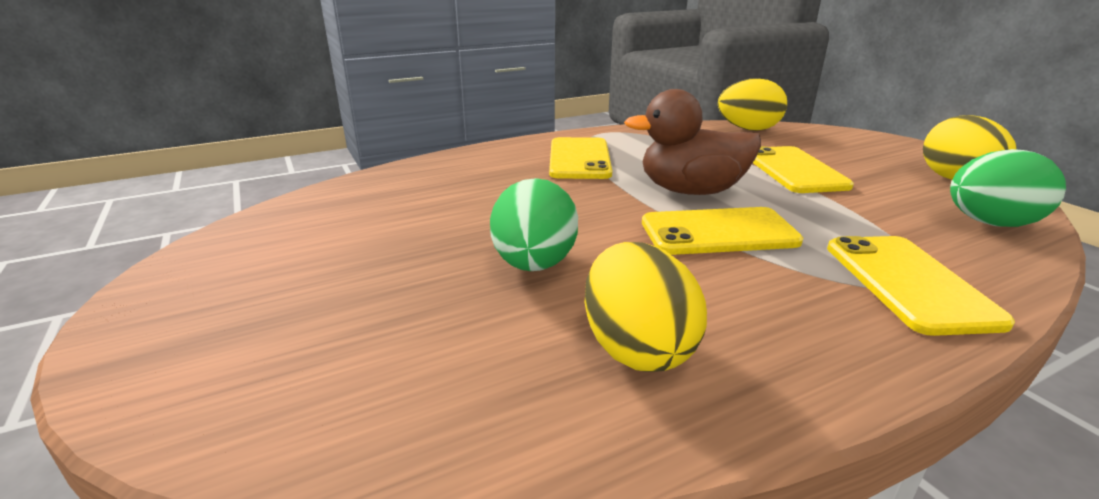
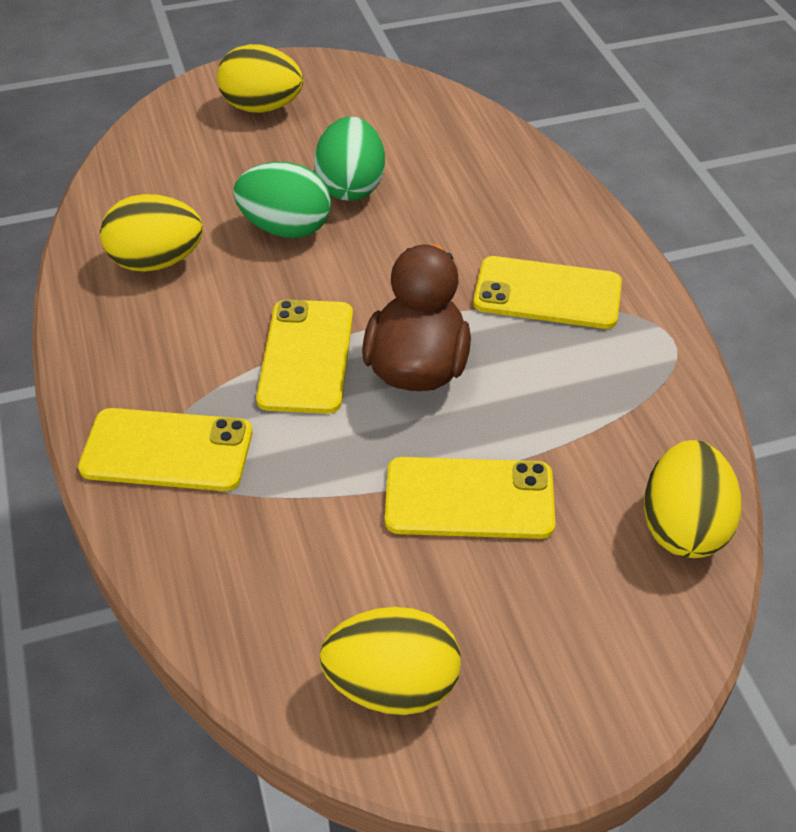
camera: 100 degrees right, 20 degrees up
green egg [950,149,1066,227] -> green egg moved to [314,117,385,201]
none -> yellow egg [217,44,303,113]

